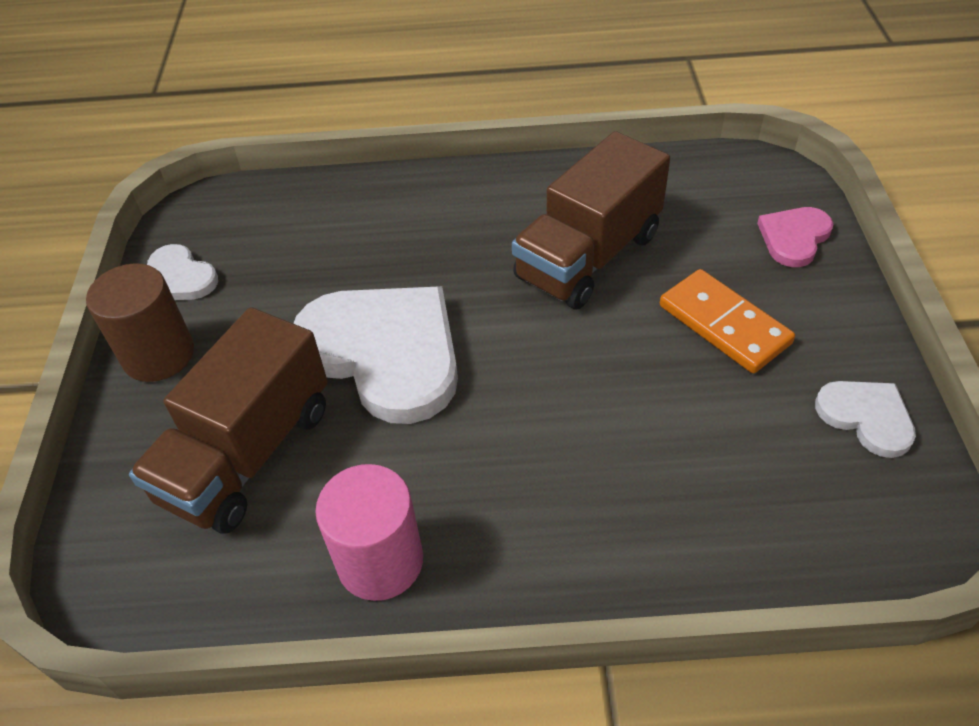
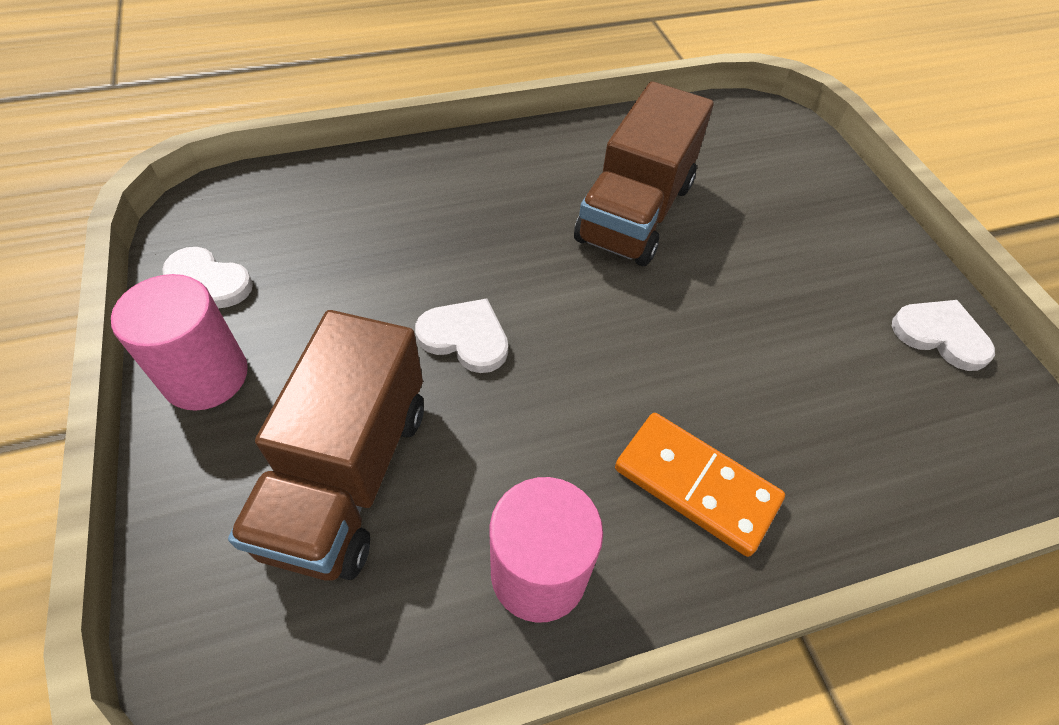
camera: 20 degrees left, 5 degrees up
brown cylinder [86,263,194,382] -> pink cylinder [111,274,248,411]
white heart [293,286,458,424] -> white heart [415,298,508,373], size x0.49
orange domino [660,269,795,373] -> orange domino moved to [615,413,785,557]
pink heart [757,207,833,267] -> none

